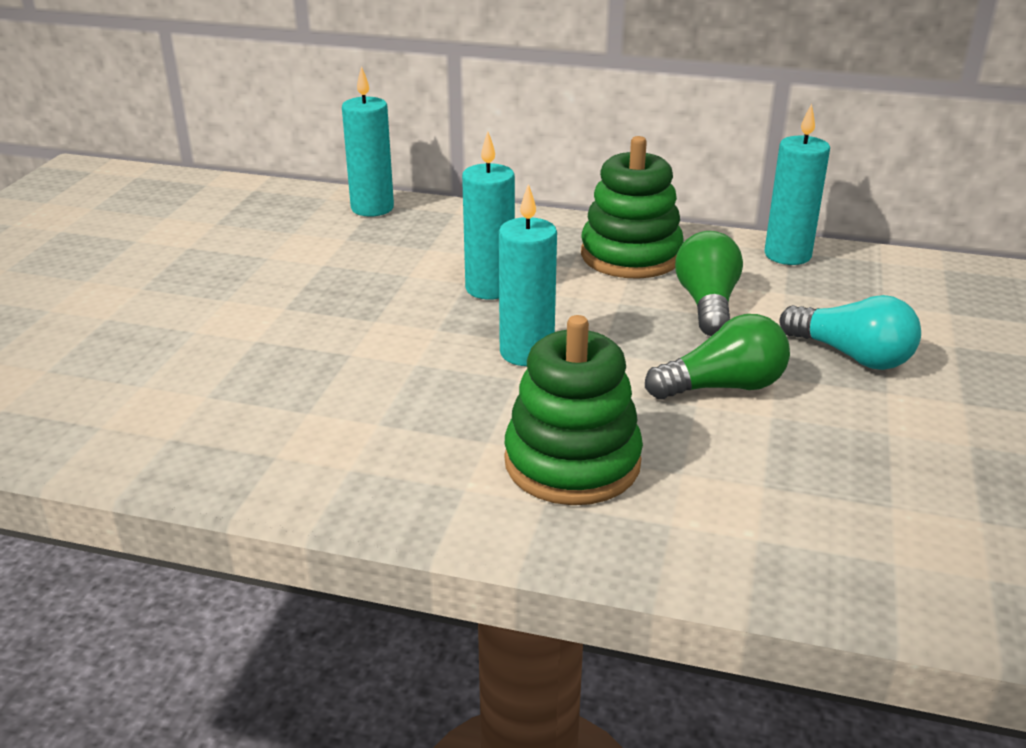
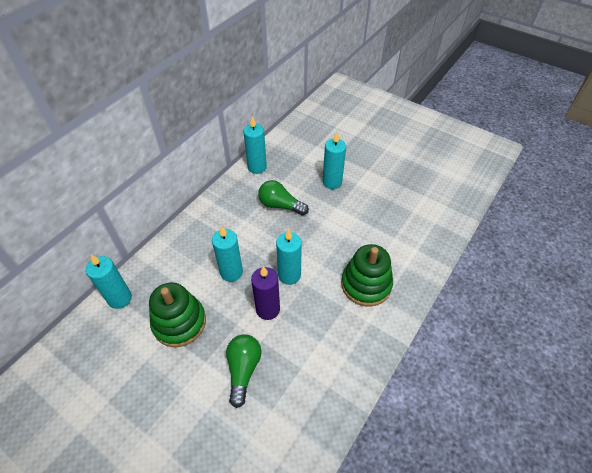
camera: 70 degrees left, 20 degrees up
green stacking toy [581,136,684,279] -> green stacking toy moved to [149,283,206,347]
green light bulb [645,314,790,399] -> green light bulb moved to [226,334,261,408]
turquoise light bulb [779,295,921,370] -> turquoise candle [323,132,346,189]
none -> purple candle [251,266,280,320]

